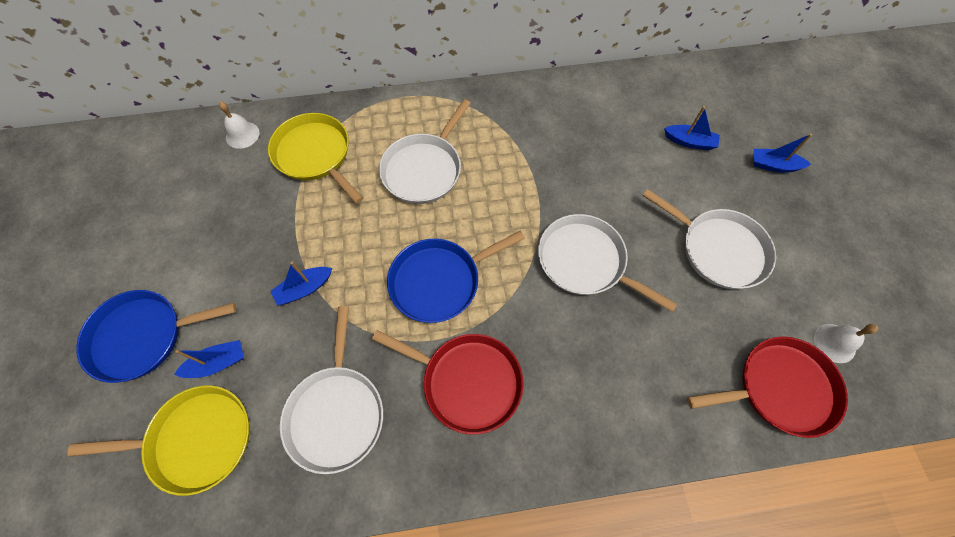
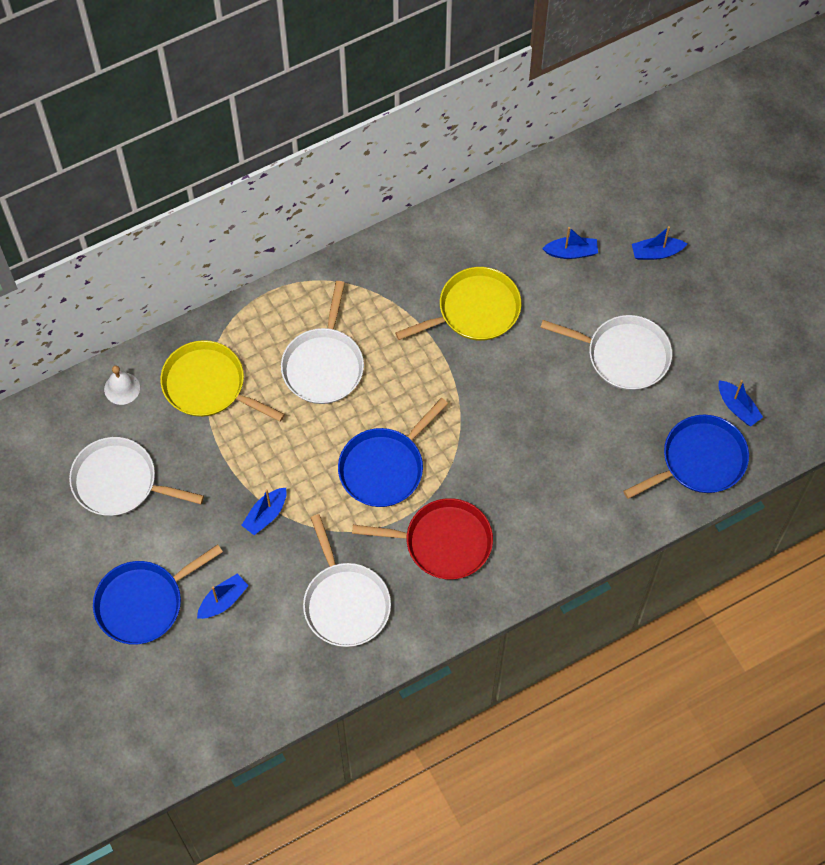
camera: 20 degrees left, 0 degrees up
yellow pan [68,385,250,496] -> yellow pan moved to [395,267,522,341]
white pan [538,214,677,312] -> white pan moved to [69,437,204,516]
red pan [687,336,848,438] -> blue pan [623,415,749,499]
white bell [814,324,878,363] -> blue boat [719,380,763,426]

